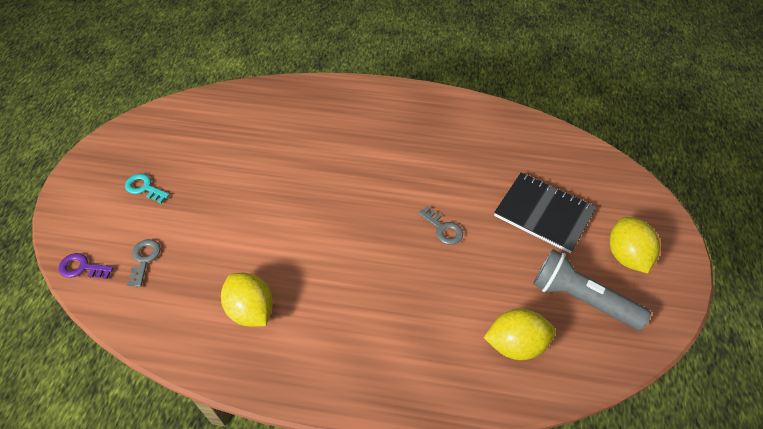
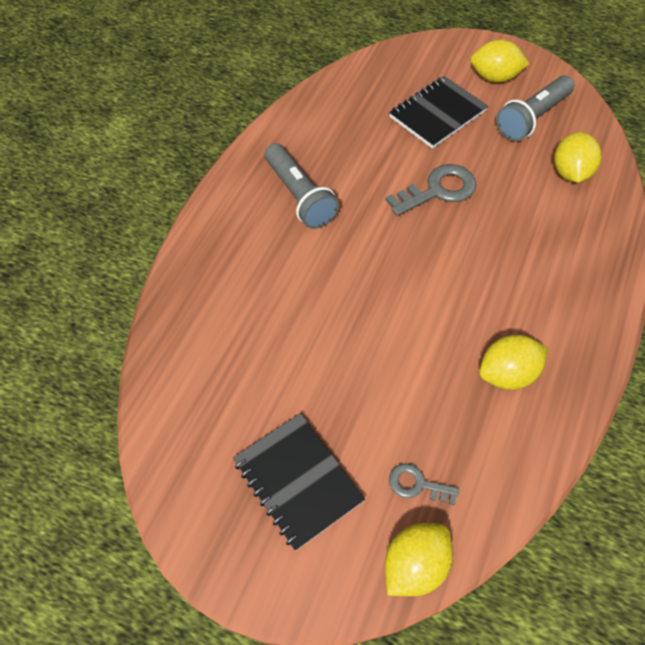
camera: 75 degrees left, 5 degrees up
purple key [59,253,114,279] -> yellow lemon [385,523,453,596]
turquoise key [125,174,170,203] -> black notebook [233,413,365,551]
grey key [418,206,463,245] -> grey key [386,164,476,216], size x1.76
none -> grey flashlight [265,143,339,229]

